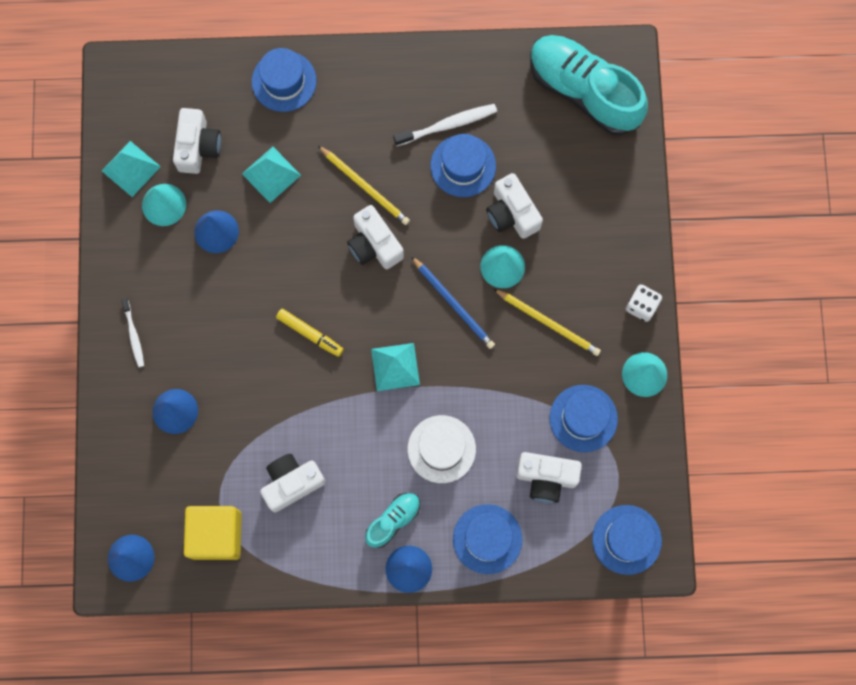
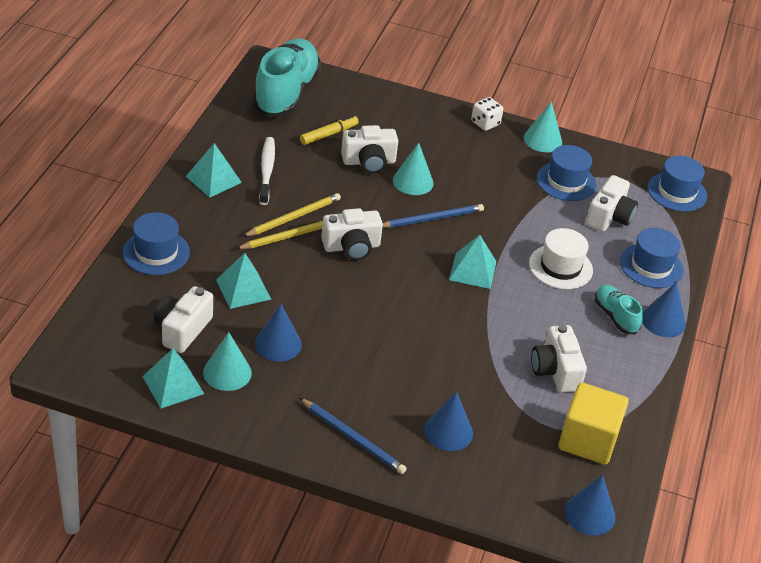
camera: 75 degrees left, 35 degrees down
white toothbrush [121,298,144,367] -> blue pencil [300,398,407,474]
white camera [173,108,221,174] -> white camera turned 90 degrees counterclockwise [154,286,213,353]
yellow marker [276,309,344,357] -> yellow marker moved to [300,115,359,145]
blue hat [430,134,496,197] -> none
yellow pencil [494,289,601,356] -> yellow pencil moved to [242,193,341,237]
turquoise shoe [530,35,648,135] -> turquoise shoe turned 135 degrees clockwise [252,38,321,117]
none -> turquoise pyramid [185,143,242,198]

